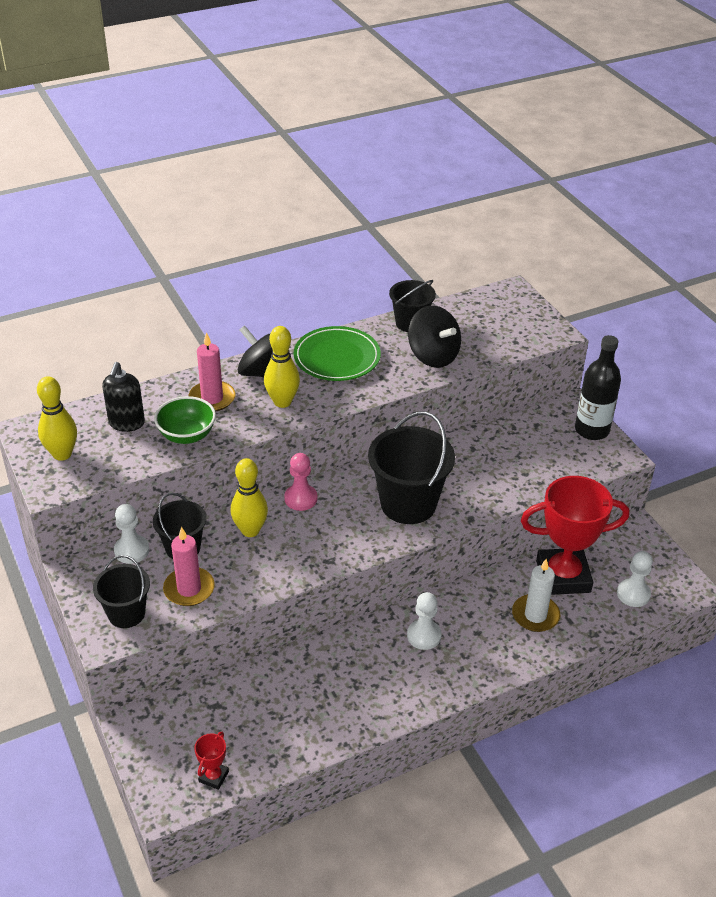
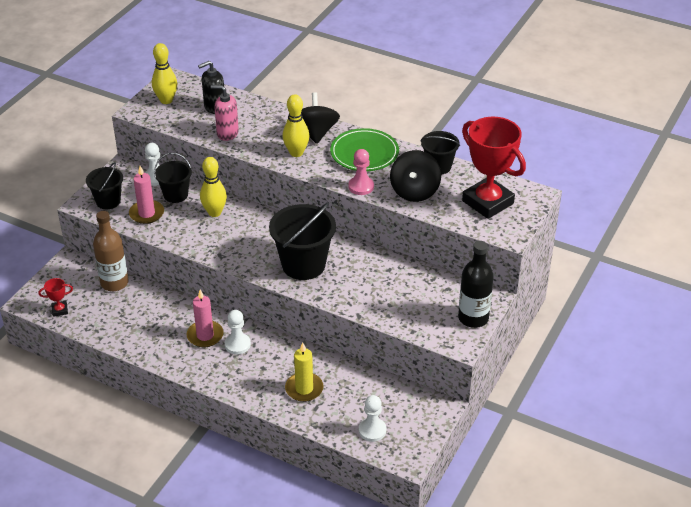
camera: 55 degrees right, 0 degrees up
green bowl [154,396,216,444] -> pink soap dispenser [211,85,239,141]
pink candle [189,332,235,412] -> pink candle moved to [186,290,224,347]
pink pawn [284,453,318,511] -> pink pawn moved to [348,149,374,195]
white candle [512,559,560,632] -> yellow candle [285,343,324,402]
red trophy [521,476,629,595] -> red trophy moved to [462,117,526,219]
none -> brown bottle [93,211,129,291]

